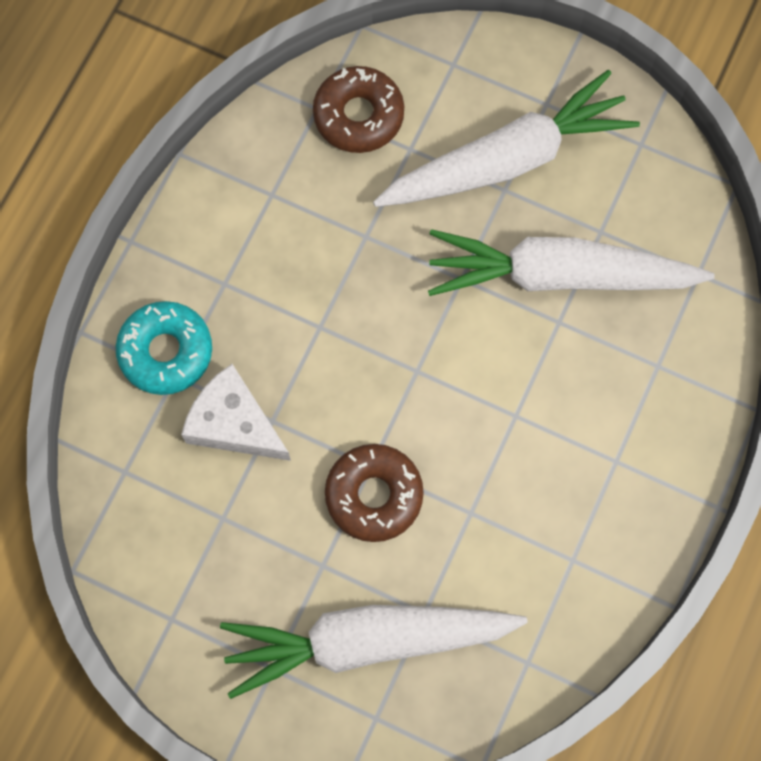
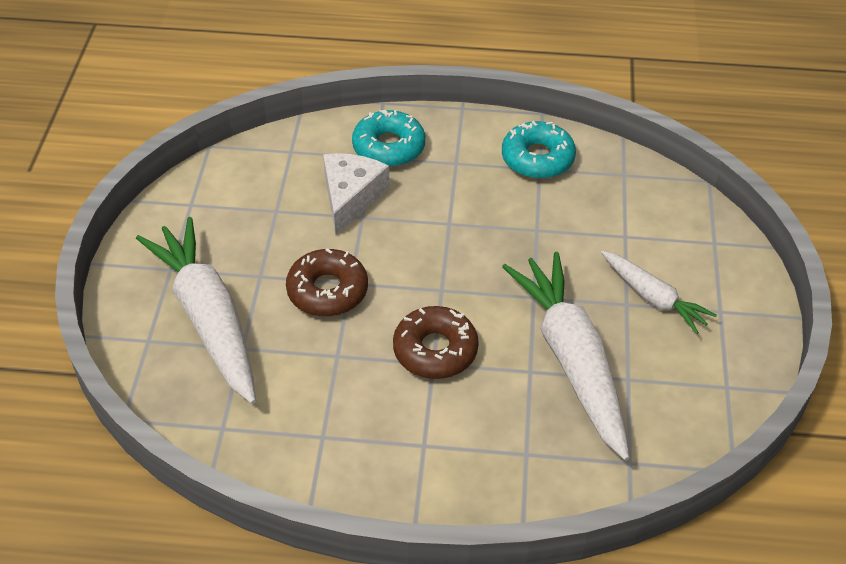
camera: 70 degrees right, 25 degrees down
brown donut [313,66,404,153] -> brown donut moved to [393,306,479,379]
white carrot [373,70,640,207] -> white carrot [601,251,717,334], size x0.54
none -> turquoise donut [502,121,576,179]

